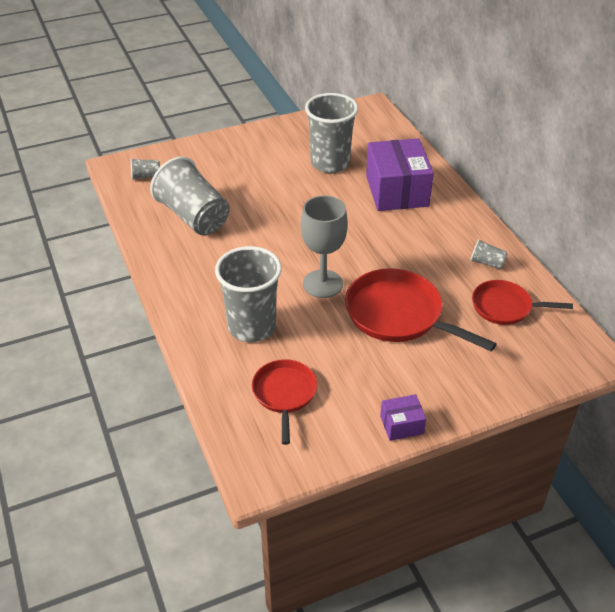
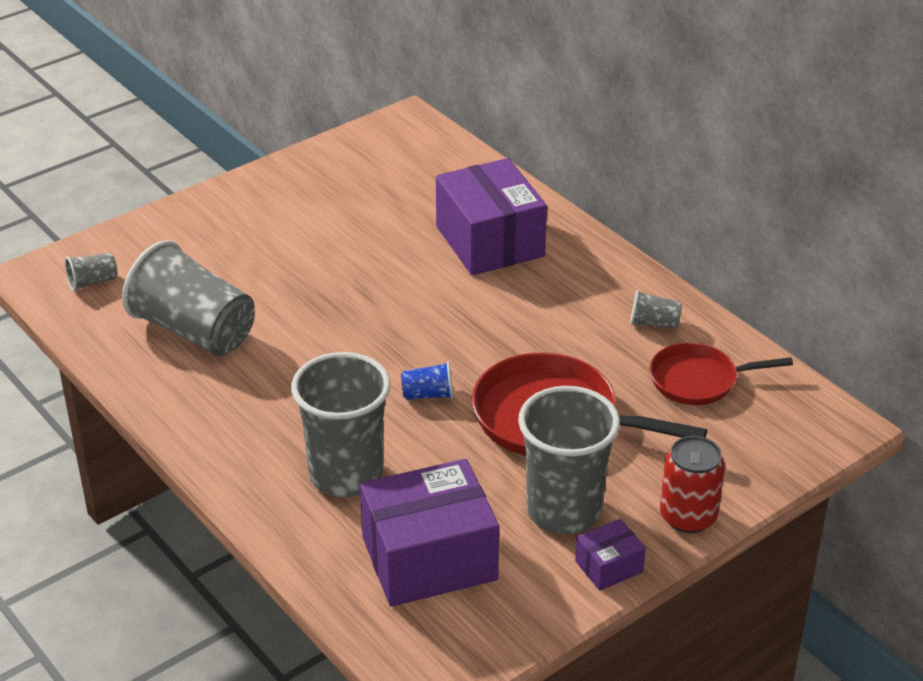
camera: 15 degrees left, 5 degrees down
red pan [252,359,317,445] -> purple box [360,459,499,607]
grey goblet [301,195,348,298] -> blue cup [401,361,453,400]
grey cup [305,93,358,173] -> grey cup moved to [518,386,620,534]
none -> red can [660,436,725,533]

